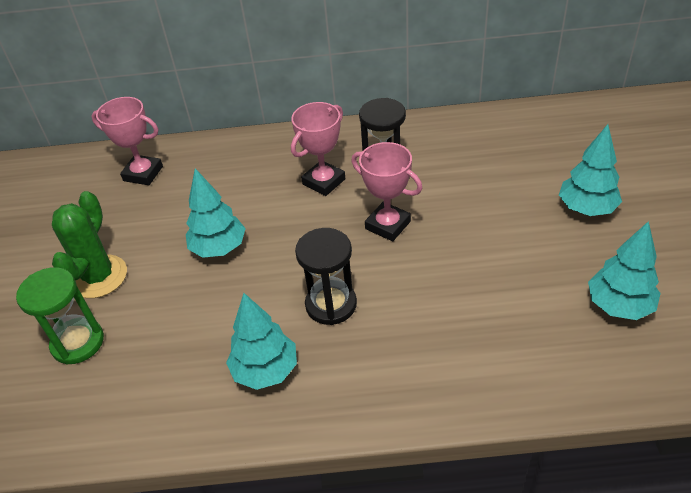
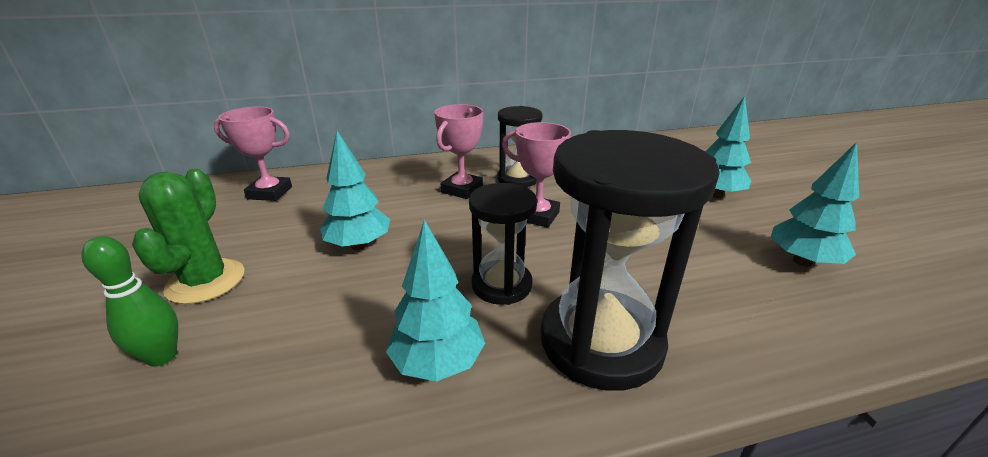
camera: 15 degrees left, 15 degrees down
green hourglass [16,267,104,365] -> green bowling pin [81,236,178,367]
none -> black hourglass [540,130,720,391]

